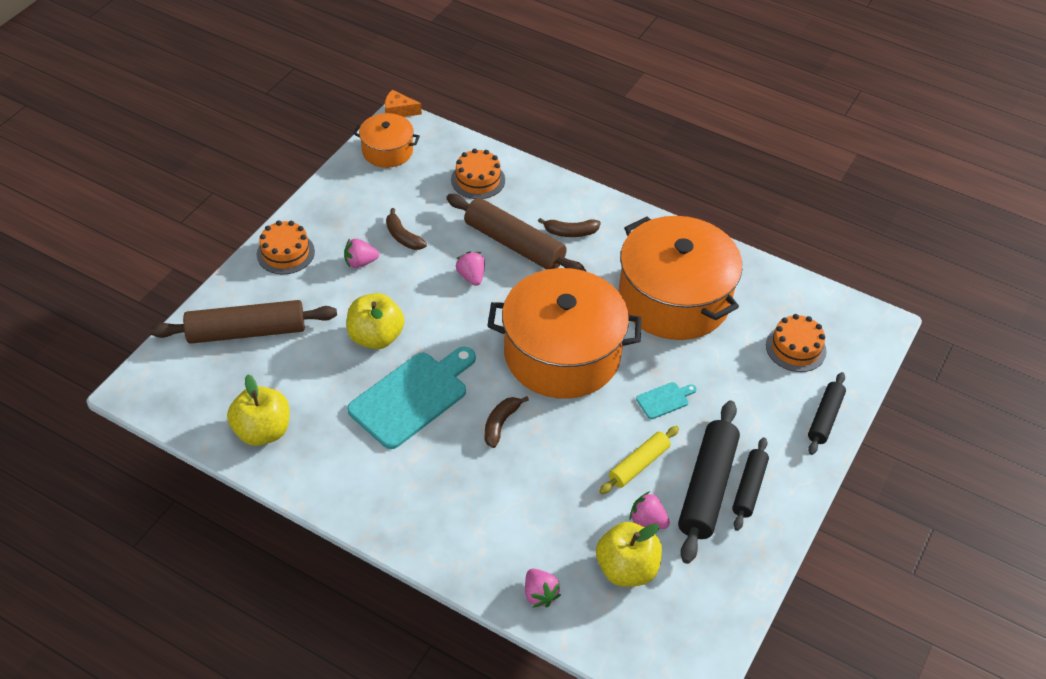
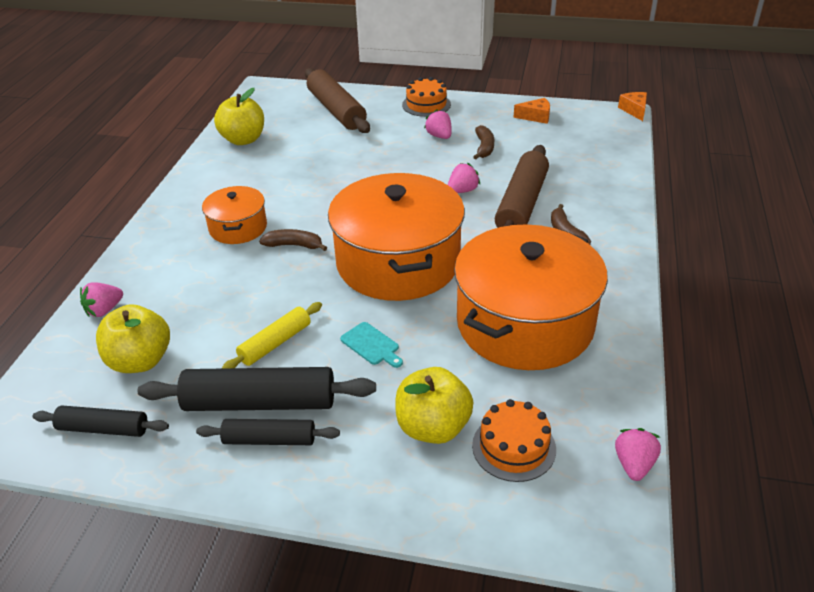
camera: 75 degrees right, 10 degrees down
yellow apple [346,293,404,349] -> yellow apple moved to [395,367,473,444]
turquoise cutting board [347,347,476,449] -> none
orange pot [353,113,420,168] -> orange pot moved to [202,186,267,244]
brown banana [386,208,427,250] -> brown banana turned 150 degrees clockwise [473,125,494,159]
orange cake [451,149,505,199] -> none
yellow rolling pin [599,426,679,494] -> yellow rolling pin turned 75 degrees counterclockwise [222,302,322,369]
pink strawberry [629,491,670,529] -> pink strawberry moved to [615,428,661,481]
black rolling pin [808,372,846,455] -> black rolling pin moved to [32,405,169,437]
none -> orange cheese [513,98,550,124]

